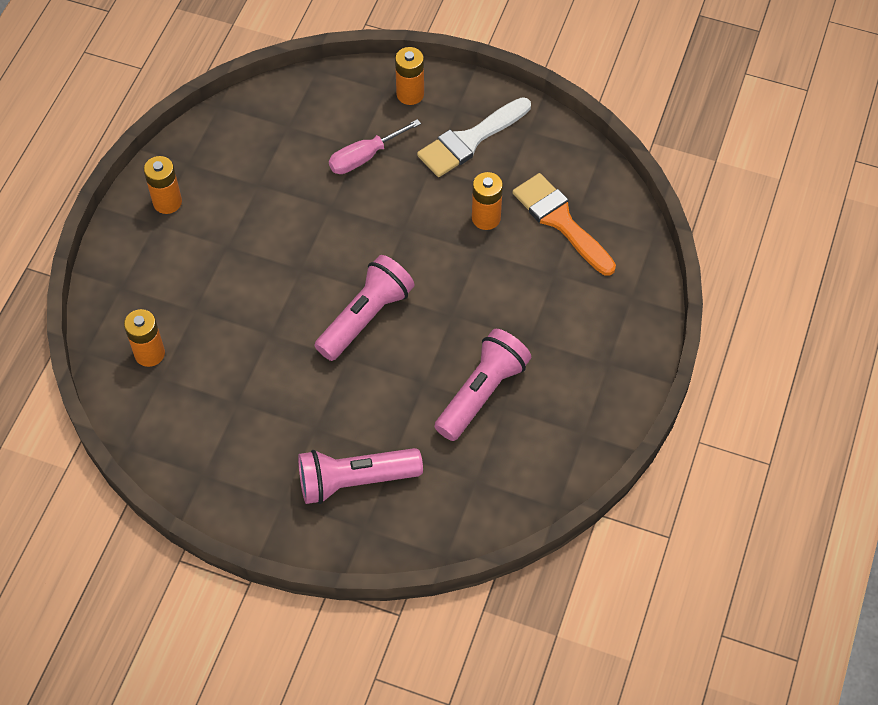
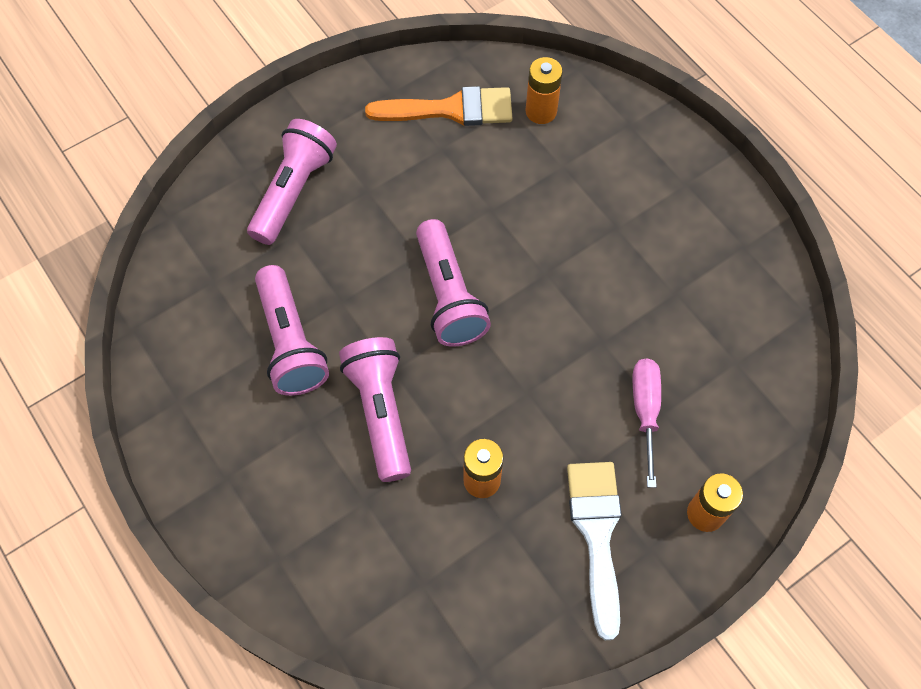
camera: 125 degrees right, 5 degrees up
orange battery [144,156,182,214] -> none
orange brush [512,173,616,276] -> orange brush moved to [365,86,513,126]
none -> pink flashlight [339,337,411,482]

